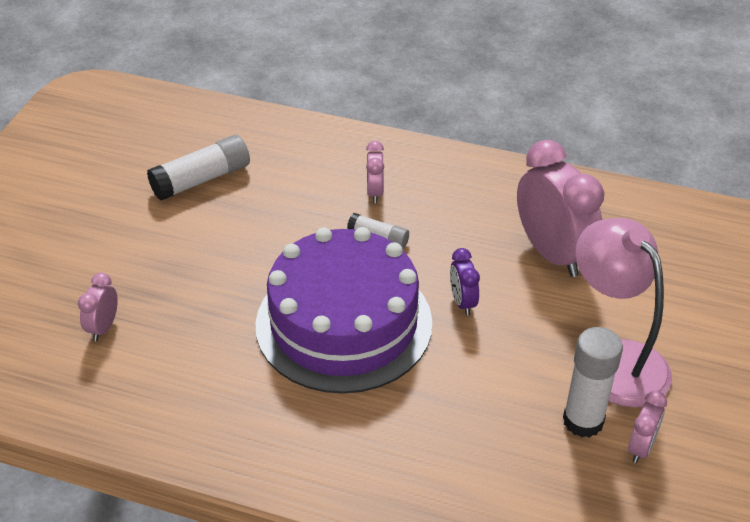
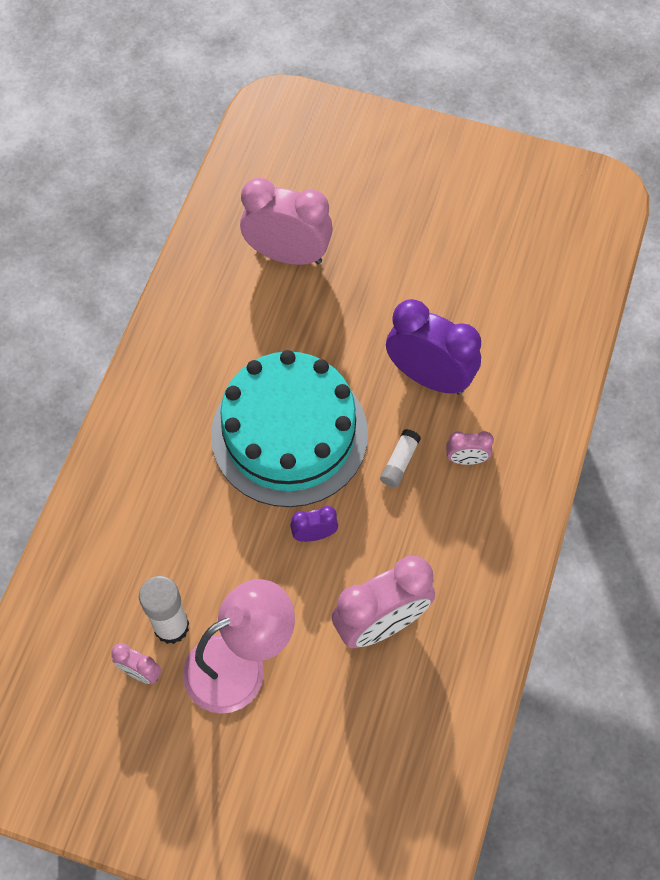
camera: 90 degrees right, 20 degrees up
pink clock [78,273,118,341] -> pink clock [240,178,333,265], size x2.12
white glue stick [147,135,250,201] -> none
purple cake [256,227,432,394] -> turquoise cake [211,350,368,507]
none -> purple clock [386,299,481,395]

